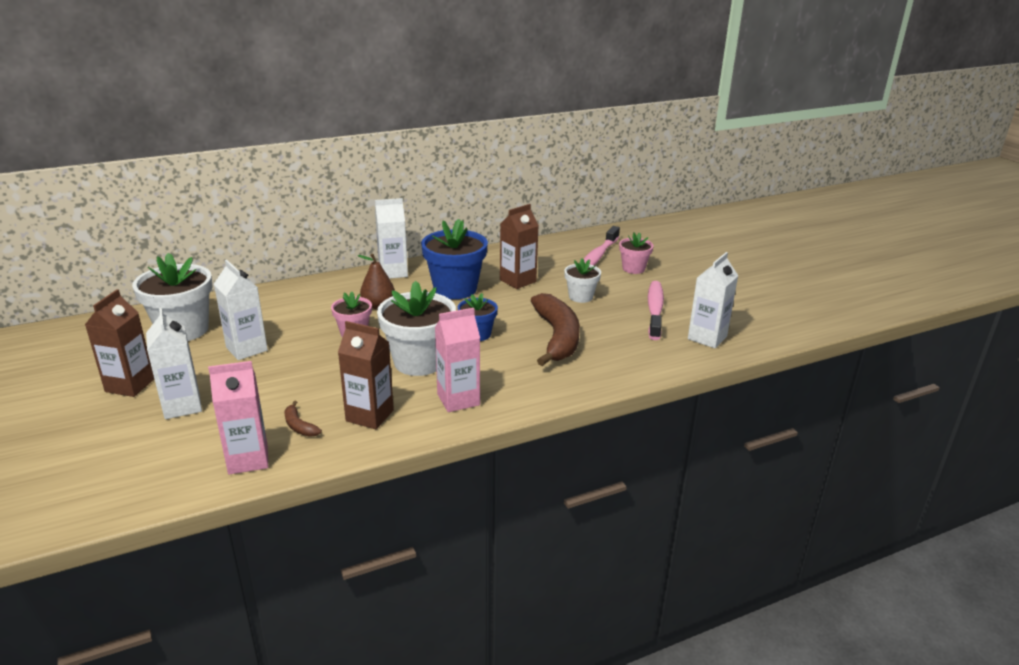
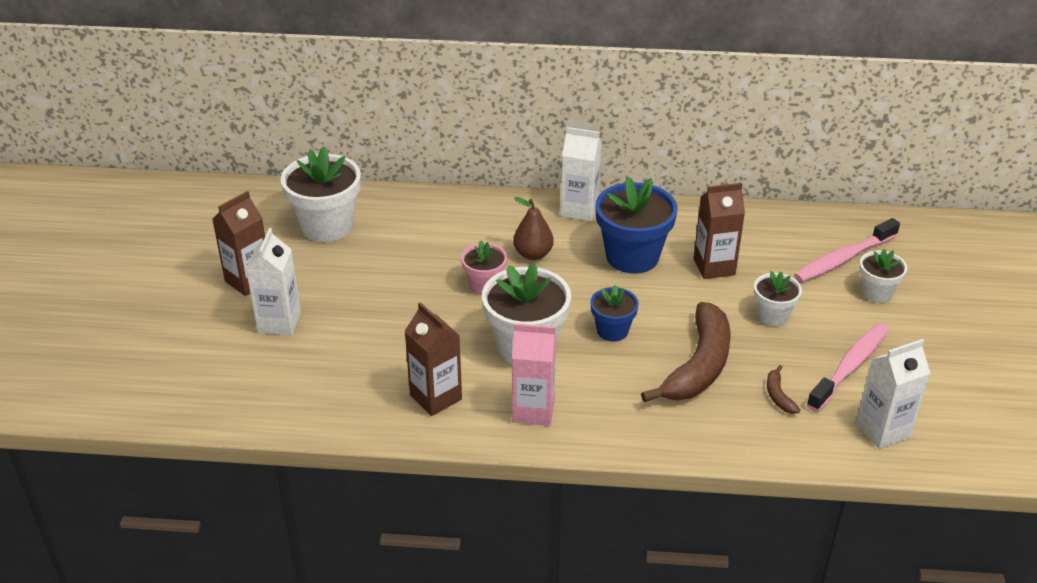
camera: 30 degrees right, 10 degrees up
pink carton [208,361,268,475] -> none
white carton [214,260,268,360] -> none
brown banana [285,401,322,437] -> brown banana moved to [767,365,801,414]
pink flower pot [619,232,654,274] -> white flower pot [859,249,907,303]

